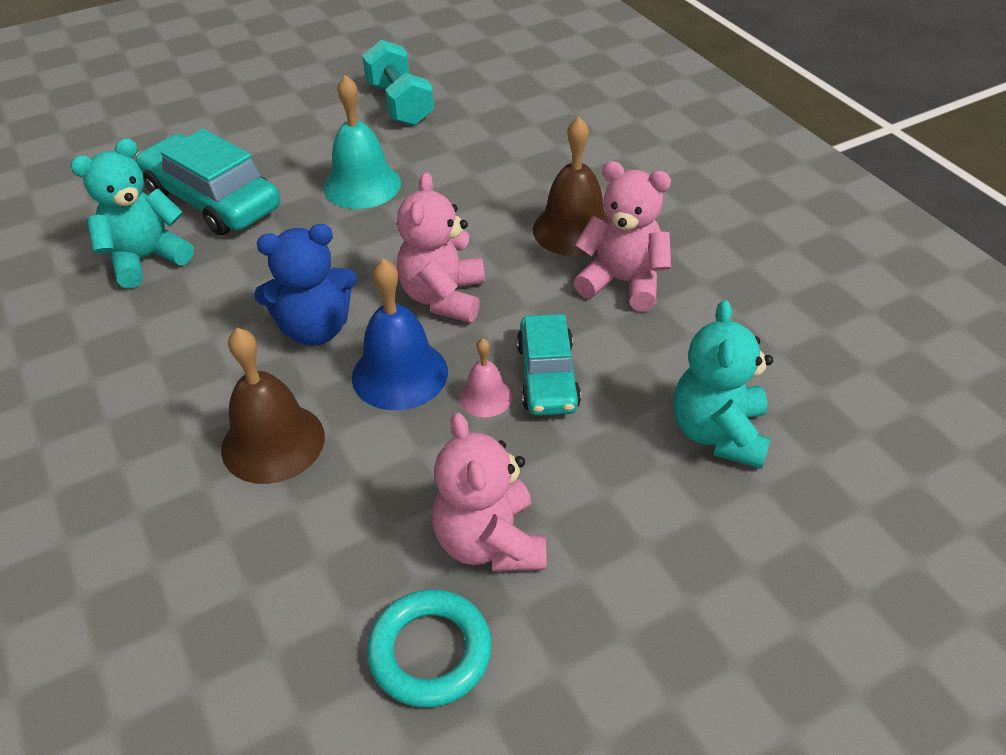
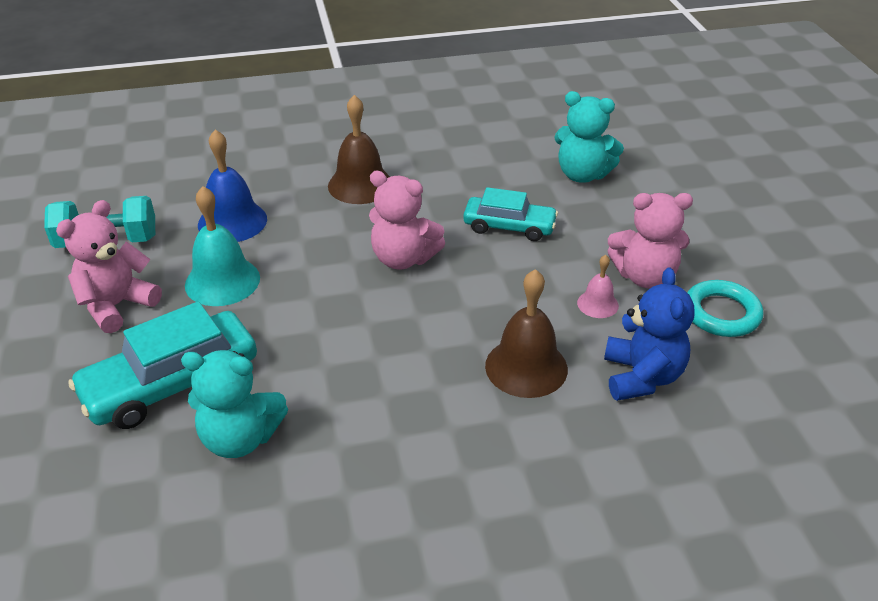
camera: 75 degrees left, 5 degrees down
turquoise teddy bear [70,138,194,288] -> turquoise teddy bear turned 60 degrees counterclockwise [181,350,288,458]
blue teddy bear [254,224,357,346] -> blue teddy bear moved to [604,268,695,401]
blue bell [352,258,448,410] -> blue bell moved to [198,129,267,242]
pink bell [459,338,512,417] -> pink bell moved to [577,255,619,318]
pink teddy bear [574,161,671,311] -> pink teddy bear moved to [56,200,162,333]

